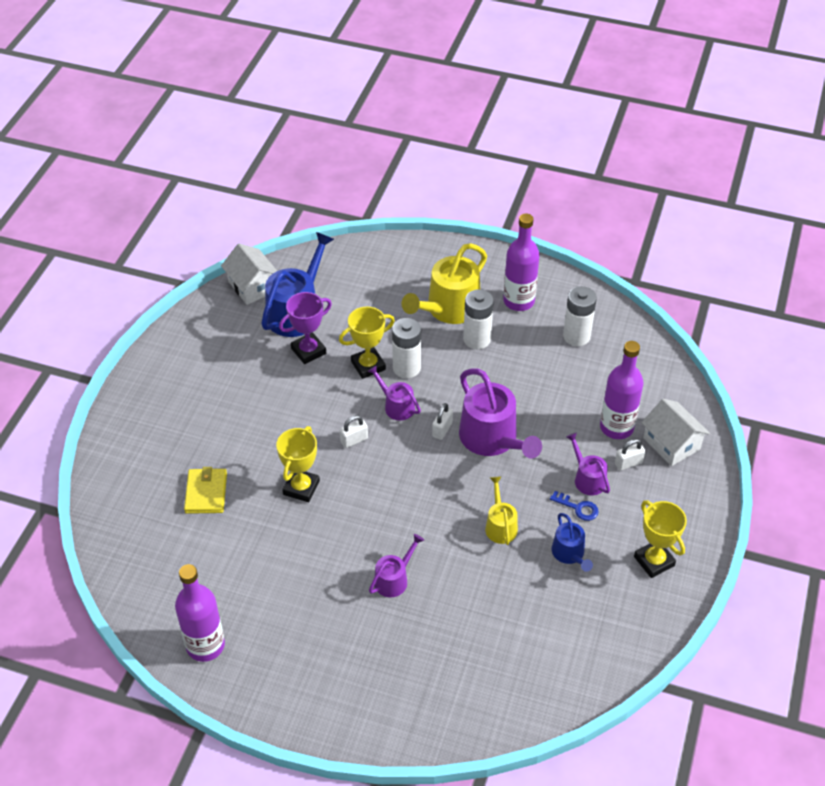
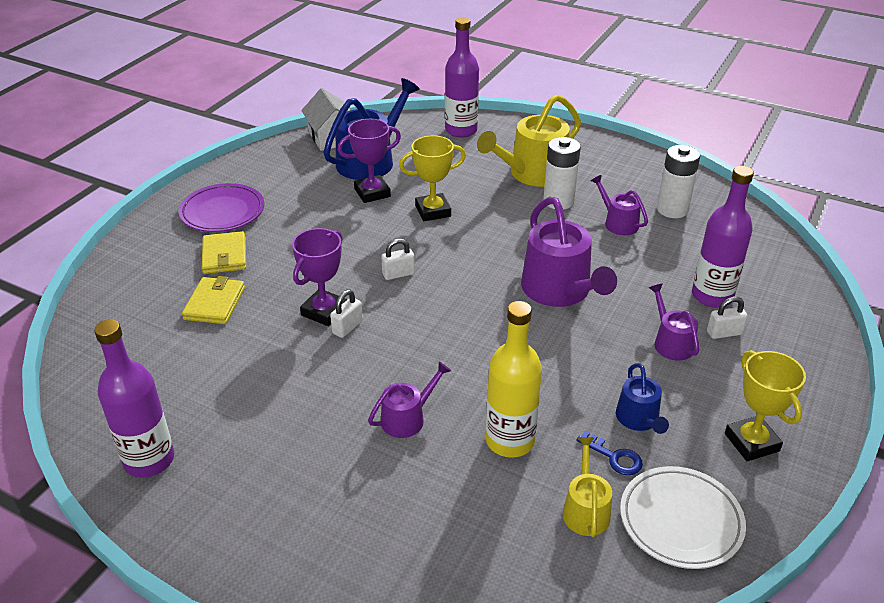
camera: 10 degrees right, 10 degrees down
yellow trophy [276,426,320,502] -> purple trophy [292,228,347,326]
purple watering can [367,365,421,421] -> purple watering can moved to [591,175,648,235]
white battery [392,318,421,378] -> none
white padlock [432,403,453,440] -> white padlock moved to [330,290,363,338]
yellow watering can [485,476,518,545] -> yellow watering can moved to [563,437,612,537]
purple bottle [503,214,540,311] -> purple bottle moved to [445,17,479,138]
blue key [550,491,599,521] -> blue key moved to [576,431,643,475]
white house [641,399,710,466] -> none
none -> purple plate [179,183,264,232]
none -> yellow wallet [202,231,246,274]
none -> yellow bottle [486,301,542,458]
none -> white plate [620,466,746,569]

